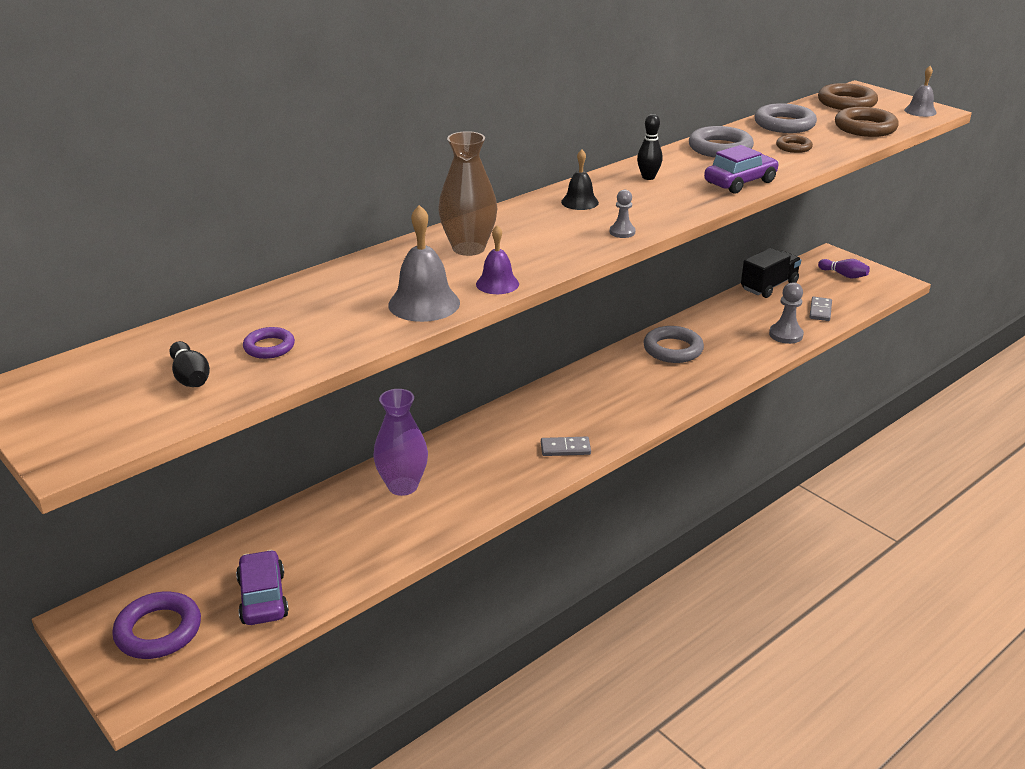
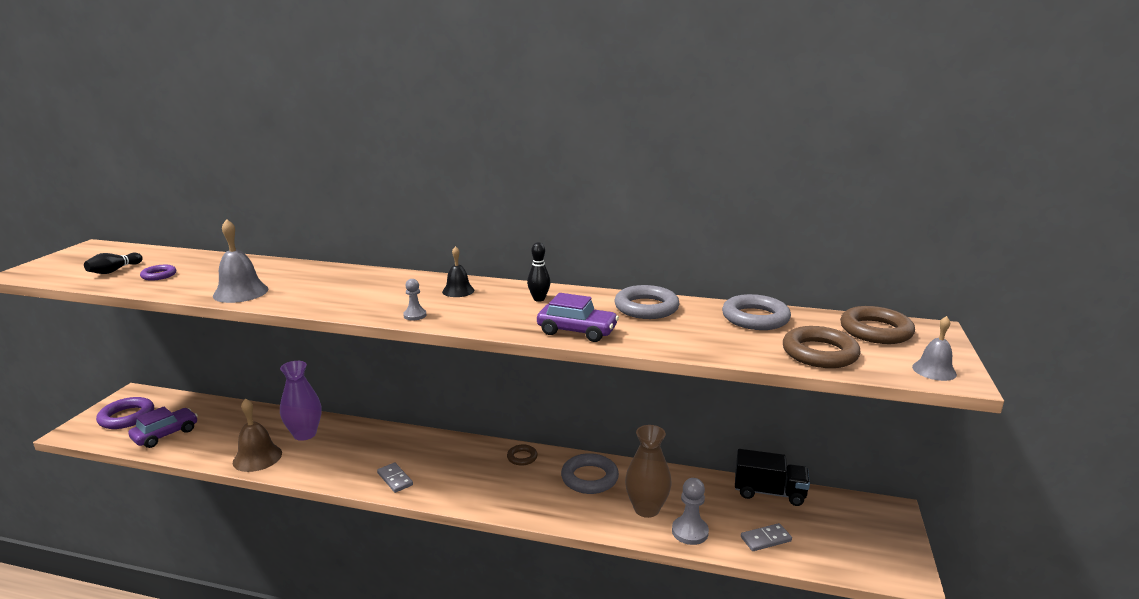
camera: 55 degrees right, 10 degrees down
brown vase [438,131,497,256] -> brown vase moved to [625,425,671,518]
purple bell [476,225,519,294] -> none
brown ring [776,135,813,153] -> brown ring moved to [507,445,538,466]
purple bowling pin [818,259,870,278] -> none
none -> brown bell [233,398,282,472]

